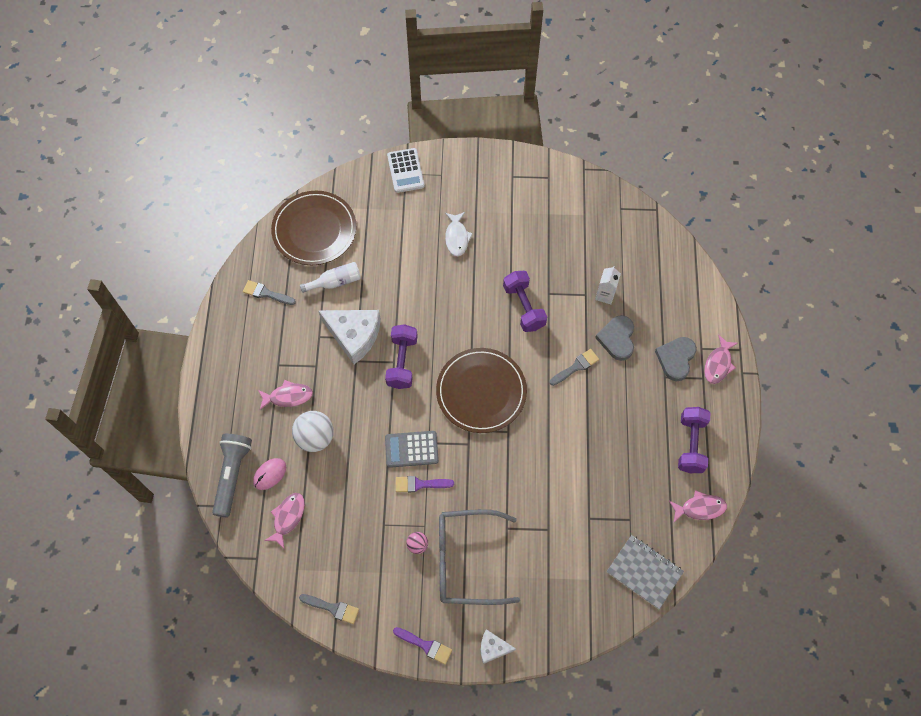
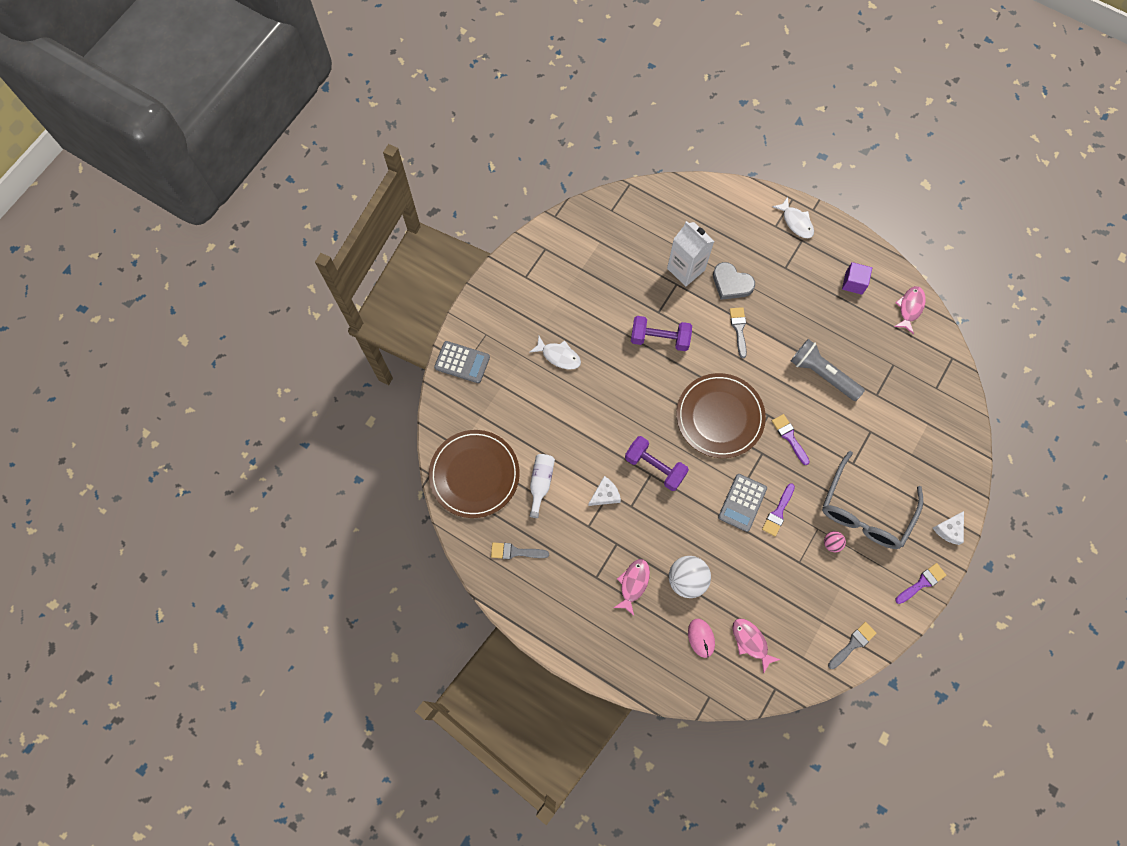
camera: 60 degrees left, 5 degrees up
grey flashlight [212,434,252,517] -> grey flashlight moved to [791,339,865,401]
grey brush [243,280,296,305] -> grey brush turned 45 degrees clockwise [491,542,549,559]
white cheese [318,310,381,364] -> white cheese [588,476,621,506], size x0.52
white calculator [387,148,424,193] -> grey calculator [434,341,490,383]
white carton [595,266,621,304] -> white carton [667,221,714,286], size x1.68
grey notebook [607,535,684,609] -> none
grey heart [655,337,697,381] -> none
purple dumbbell [678,407,710,473] -> purple cube [842,262,872,295]
pink fish [704,335,738,384] -> white fish [772,197,814,238]
none -> purple brush [772,414,810,465]

